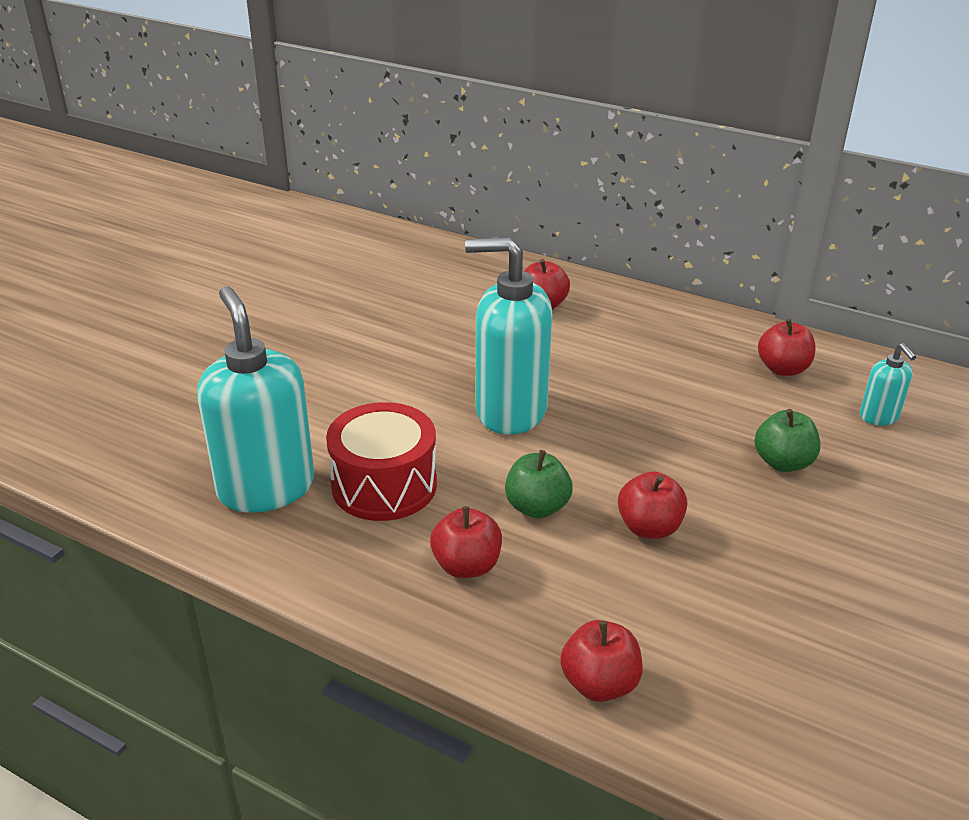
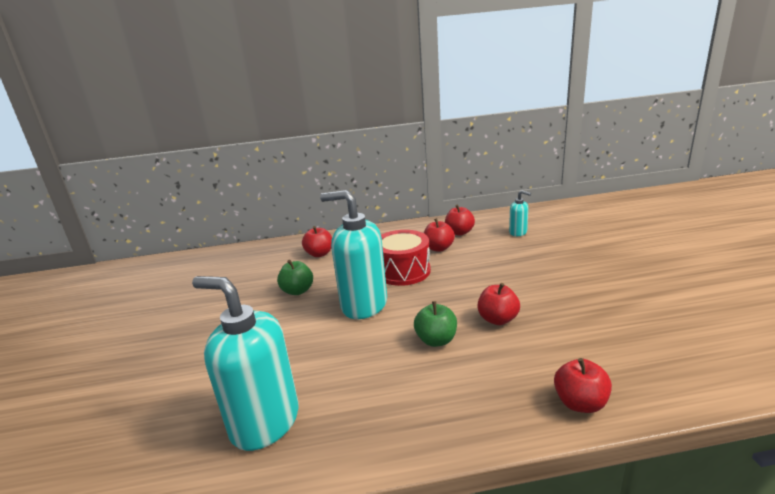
camera: 35 degrees left, 10 degrees down
red drum [326,402,437,521] -> red drum moved to [381,230,431,286]
red apple [430,506,502,578] -> red apple moved to [424,218,455,252]
turquoise soap dispenser [465,237,553,435] -> turquoise soap dispenser turned 45 degrees clockwise [320,190,387,319]
green apple [754,409,820,472] -> green apple moved to [277,260,313,295]

